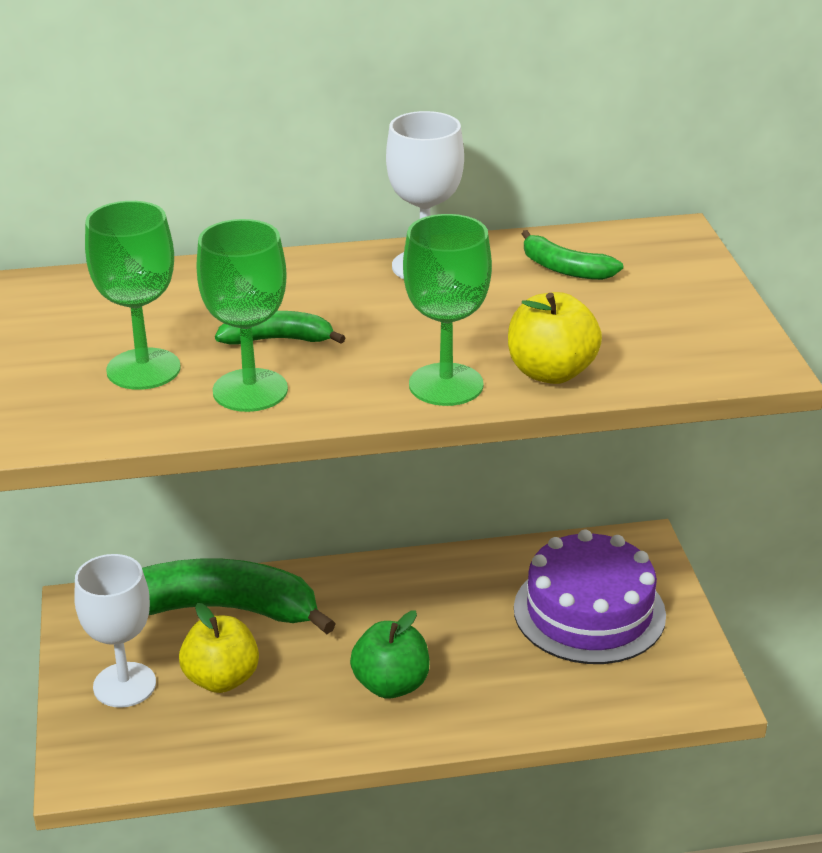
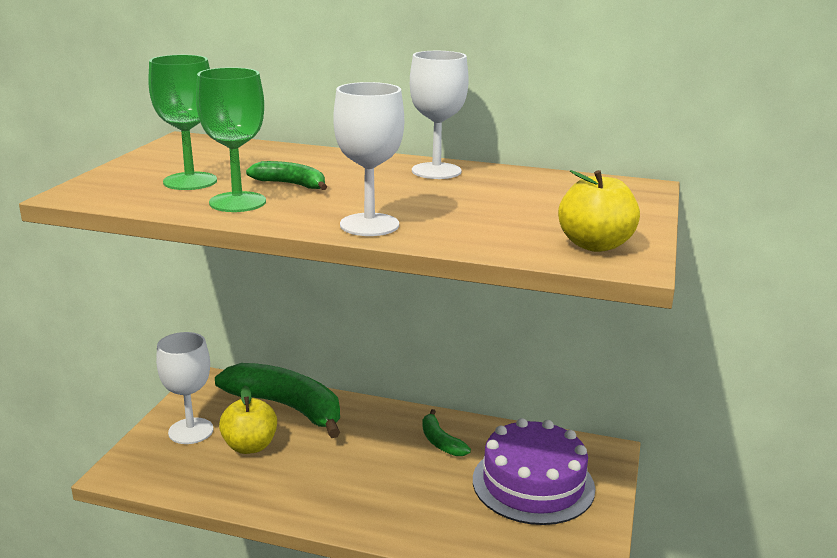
camera: 25 degrees right, 10 degrees down
green apple [350,610,430,699] -> none
green goblet [403,214,492,406] -> white goblet [333,82,404,236]
yellow apple [508,292,602,384] -> yellow apple moved to [558,170,640,252]
green banana [522,230,623,280] -> green banana moved to [422,409,471,456]

